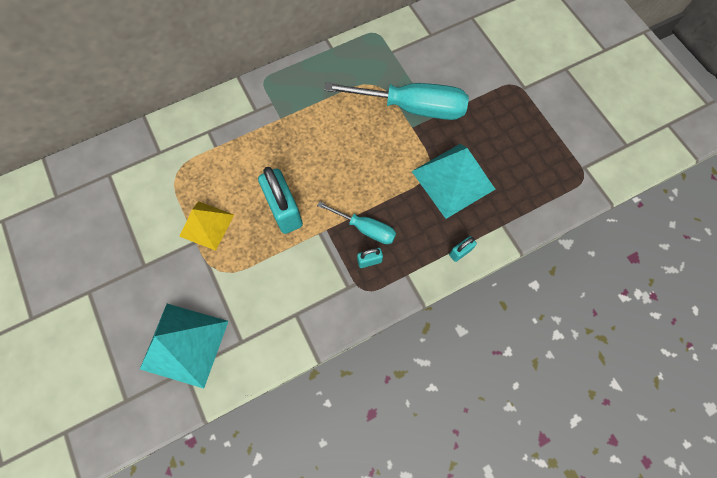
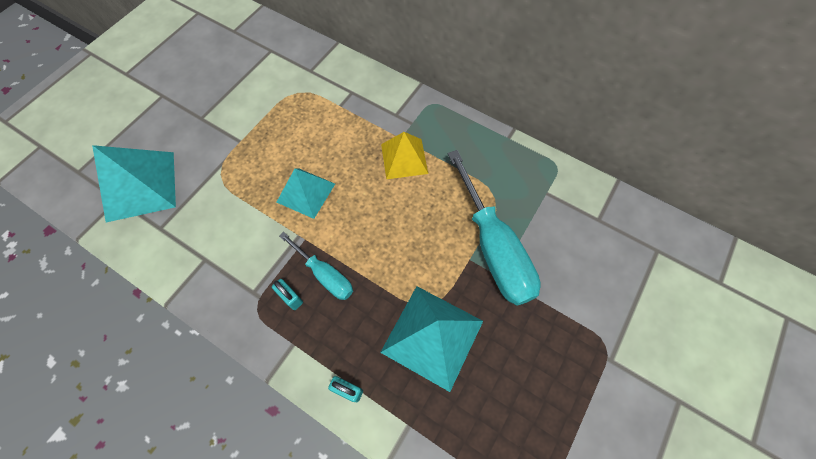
camera: 60 degrees right, 5 degrees down
yellow pyramid [179,201,234,251] -> yellow pyramid moved to [381,132,428,179]
turquoise padlock [258,167,303,234] -> turquoise pyramid [277,168,335,219]
turquoise screwdriver [317,201,396,244] -> turquoise screwdriver turned 45 degrees counterclockwise [279,232,353,300]

